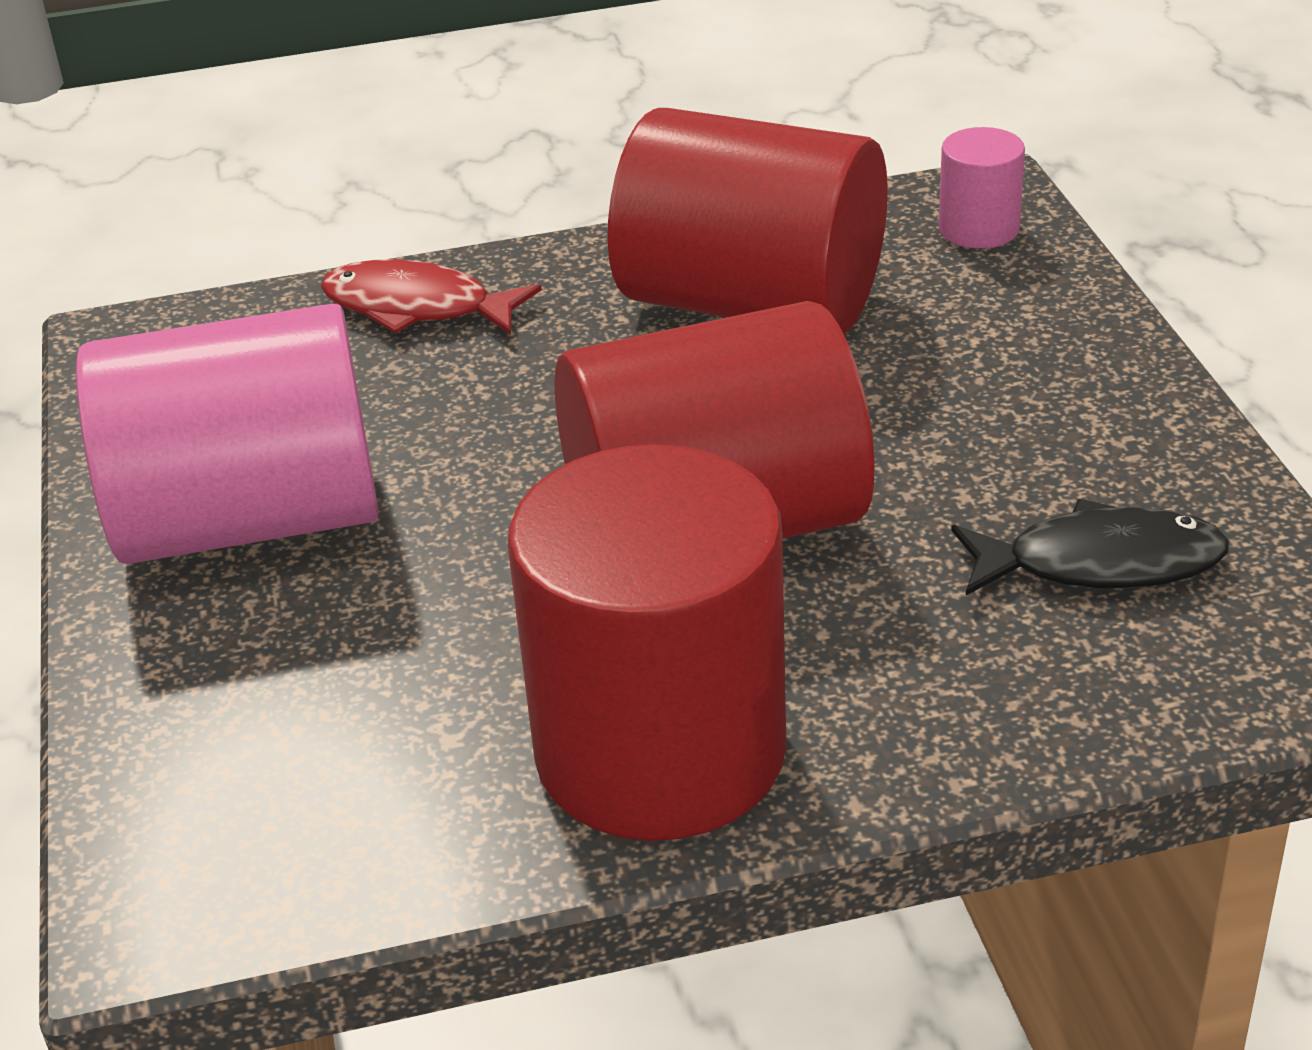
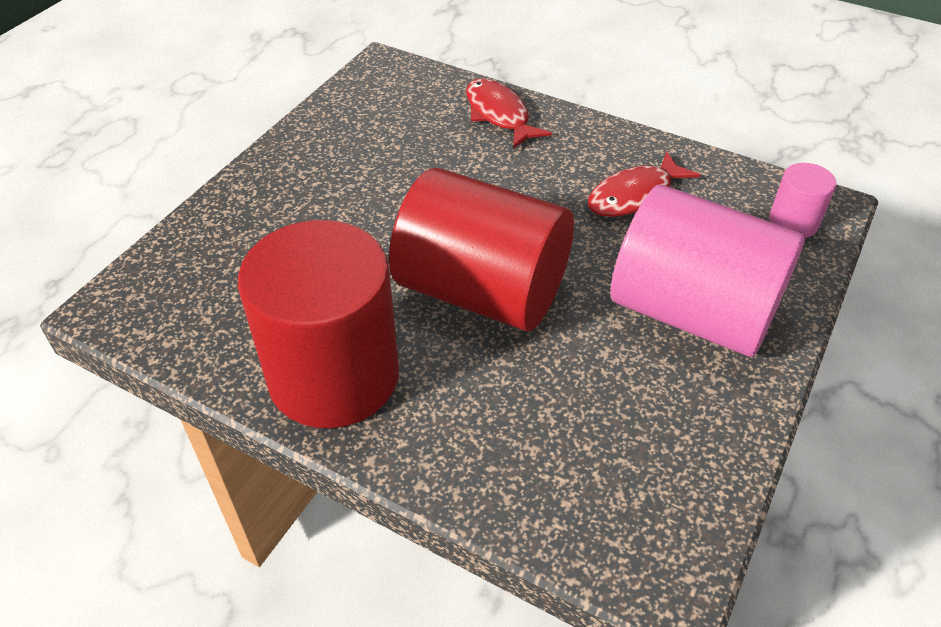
camera: 40 degrees right, 10 degrees up
pink cylinder [76,303,379,564] -> pink cylinder moved to [611,185,805,357]
red cylinder [608,108,888,334] -> red fish [588,151,700,217]
black fish [951,499,1229,595] -> none

